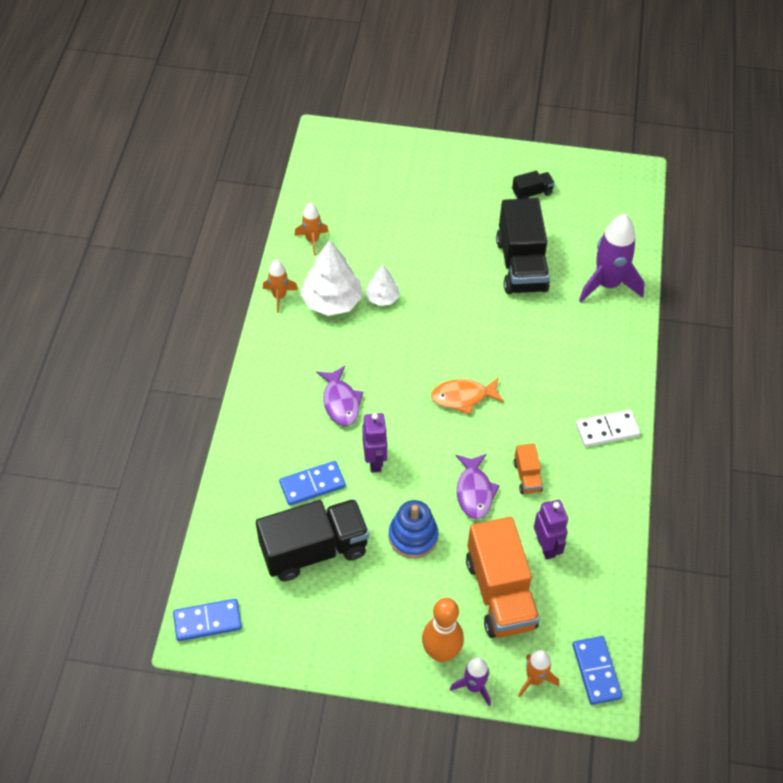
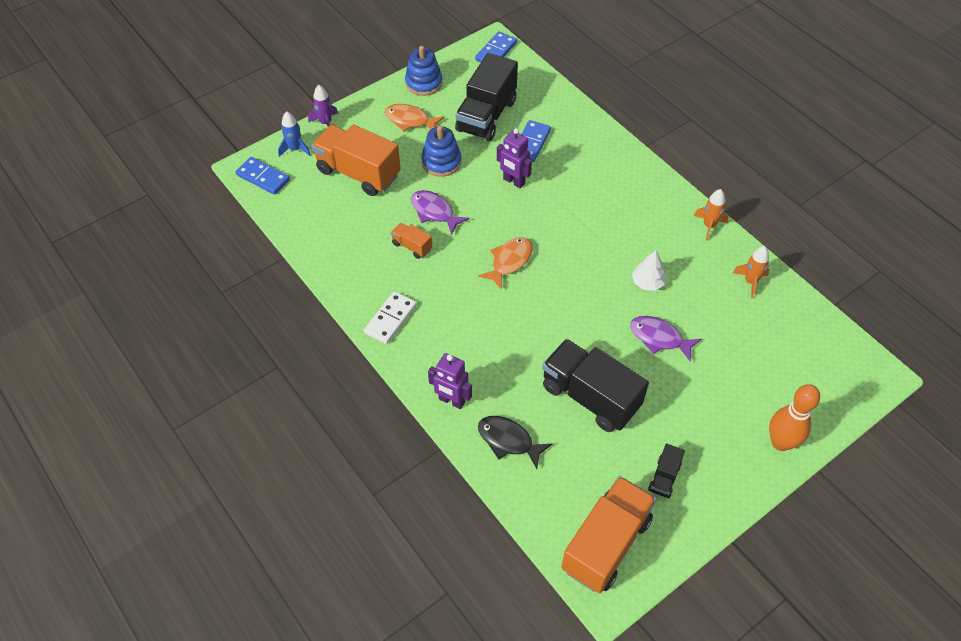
camera: 135 degrees right, 0 degrees up
white tree [301,240,362,316] -> none
purple fish [316,366,363,426] -> purple fish moved to [630,316,701,362]
orange bowling pin [422,598,464,662] -> orange bowling pin moved to [769,384,820,451]
orange rocket [518,650,559,697] -> blue rocket [278,111,311,157]
purple robot [534,500,568,560] -> purple robot moved to [428,353,472,409]
purple rocket [579,214,645,302] -> black fish [478,416,552,469]
none -> orange fish [384,104,445,132]
none -> blue stacking toy [405,46,442,96]
none -> orange truck [561,476,657,593]

